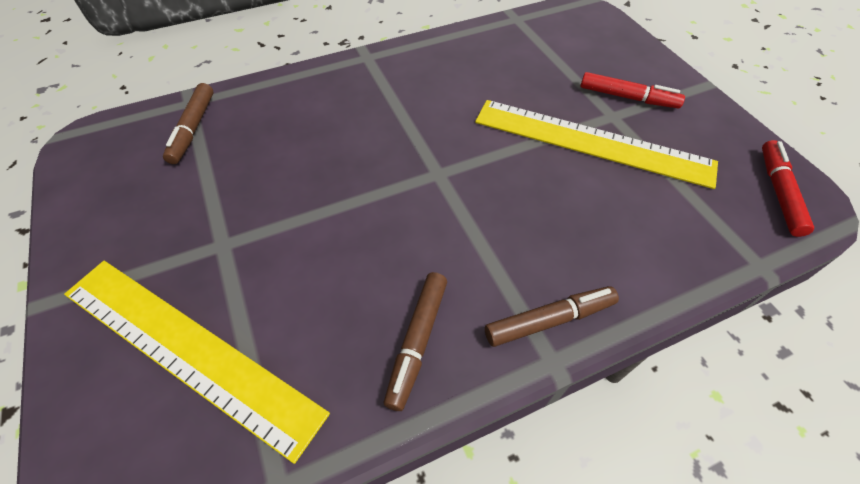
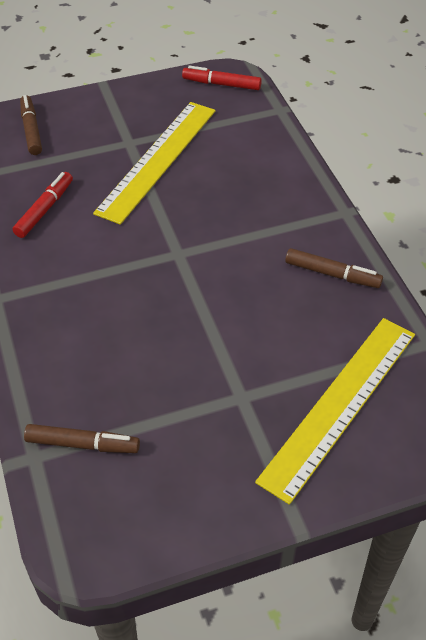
camera: 85 degrees left, 5 degrees down
brown marker [485,286,619,347] -> brown marker moved to [20,95,42,155]
red marker [580,72,685,108] -> red marker moved to [12,172,73,238]

